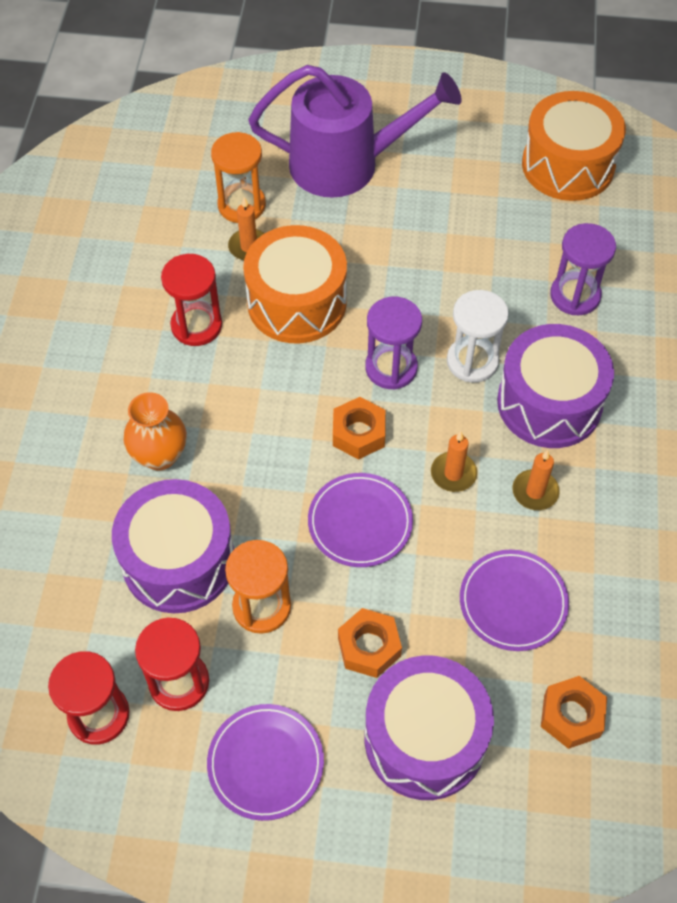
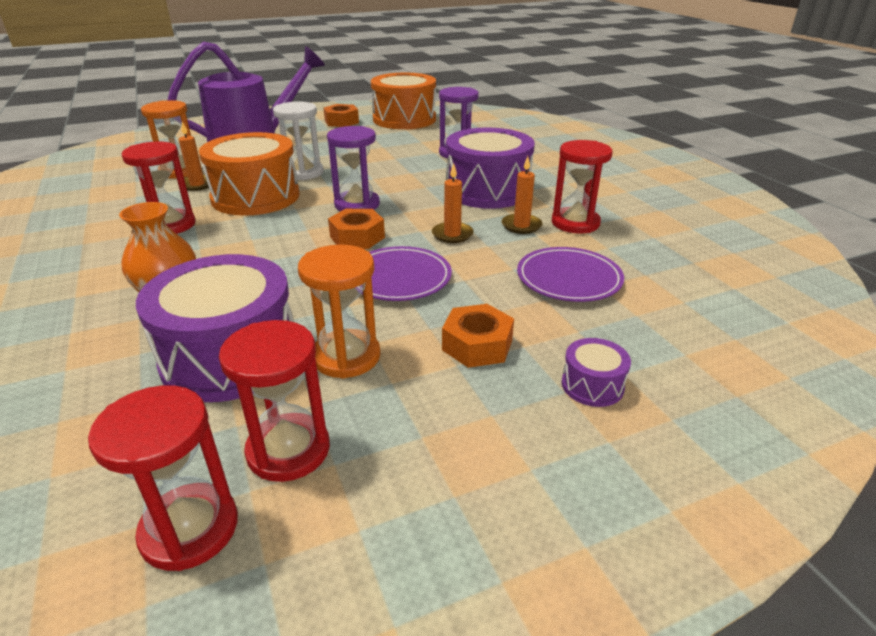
camera: 30 degrees left, 25 degrees down
purple plate [207,704,324,821] -> none
purple drum [365,656,494,800] -> purple drum [562,338,631,407], size x0.43
white hourglass [447,290,509,383] -> white hourglass moved to [273,101,324,180]
orange nut [541,676,607,749] -> orange nut moved to [323,104,359,127]
none -> red hourglass [552,140,613,233]

